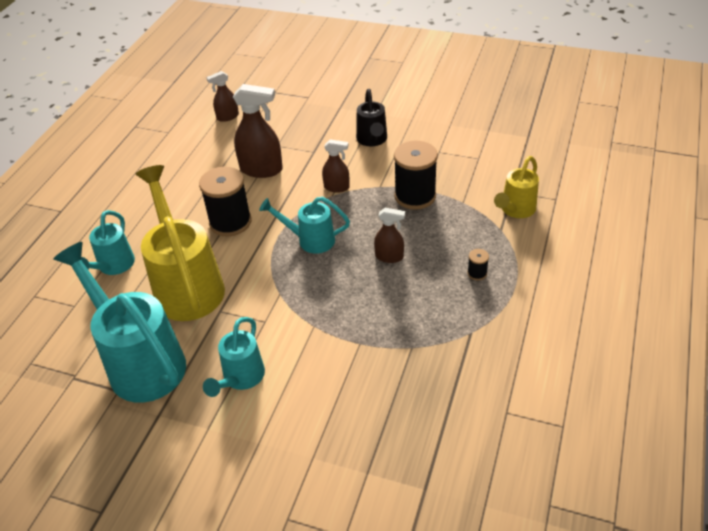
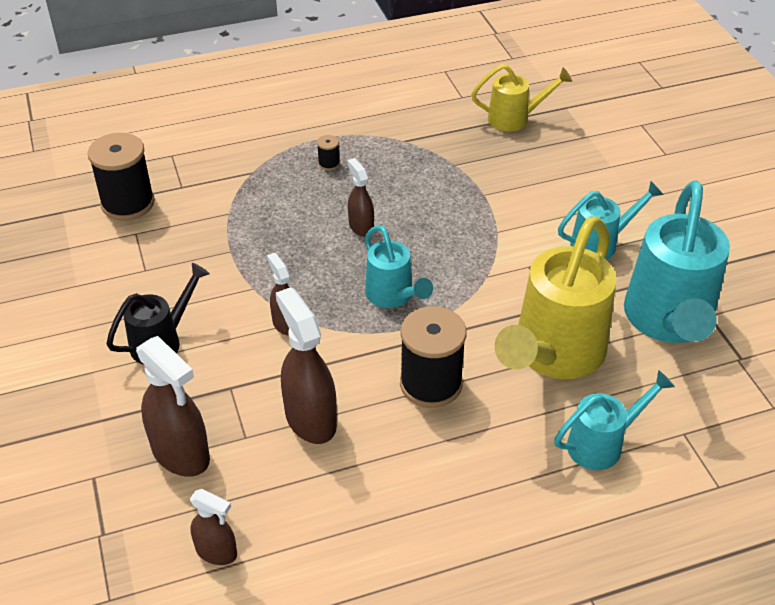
camera: 130 degrees left, 0 degrees up
black spool [394,140,438,210] -> black spool moved to [88,133,155,220]
yellow watering can [494,156,539,218] -> yellow watering can moved to [471,64,572,131]
none -> brown spray bottle [136,336,210,477]

